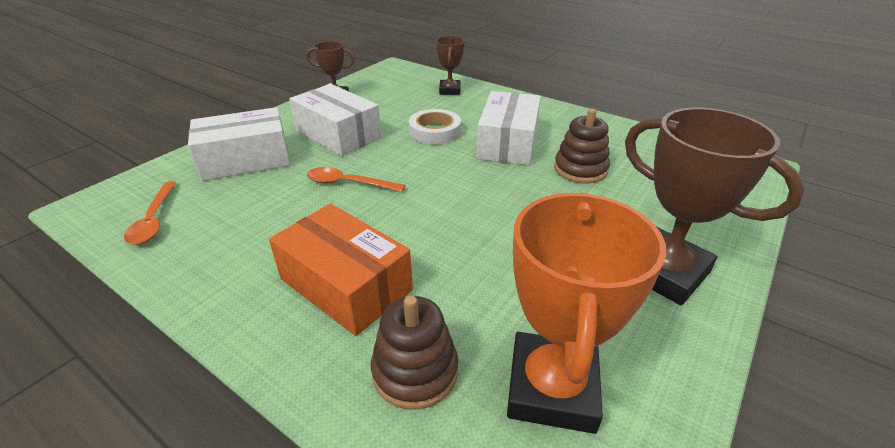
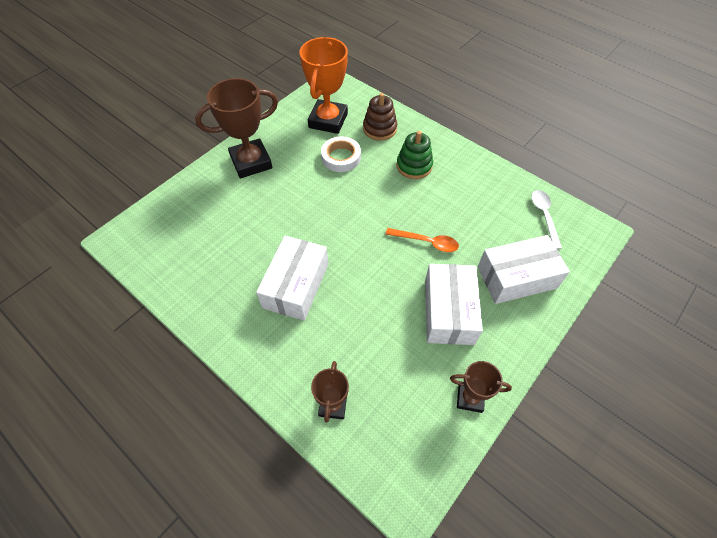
camera: 175 degrees left, 20 degrees up
orange spoon [124,181,177,245] -> white spoon [531,190,562,249]
orange box [269,203,413,336] -> green stacking toy [396,131,433,179]
white box [289,84,381,156] -> white box turned 45 degrees clockwise [425,264,483,345]
white tape [409,109,461,145] -> white tape moved to [321,136,361,172]
brown stacking toy [554,108,610,184] -> none
brown trophy [625,108,804,305] -> brown trophy turned 75 degrees counterclockwise [195,78,278,178]

